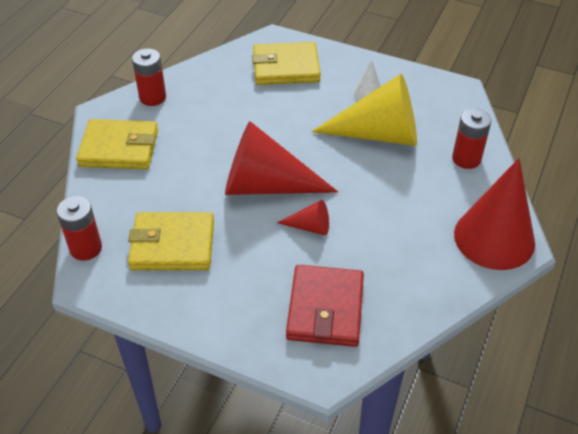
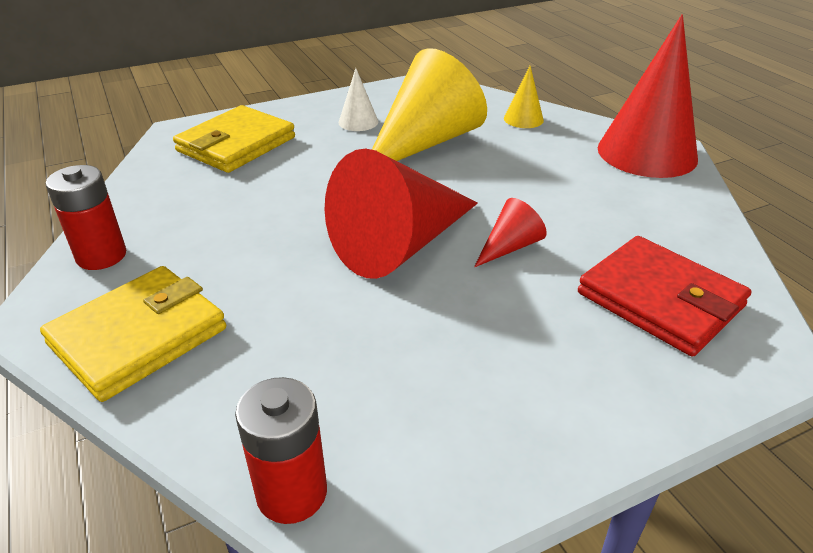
camera: 50 degrees left, 10 degrees down
yellow wallet [128,212,214,270] -> none
red battery [452,108,492,169] -> yellow cone [504,66,544,128]

